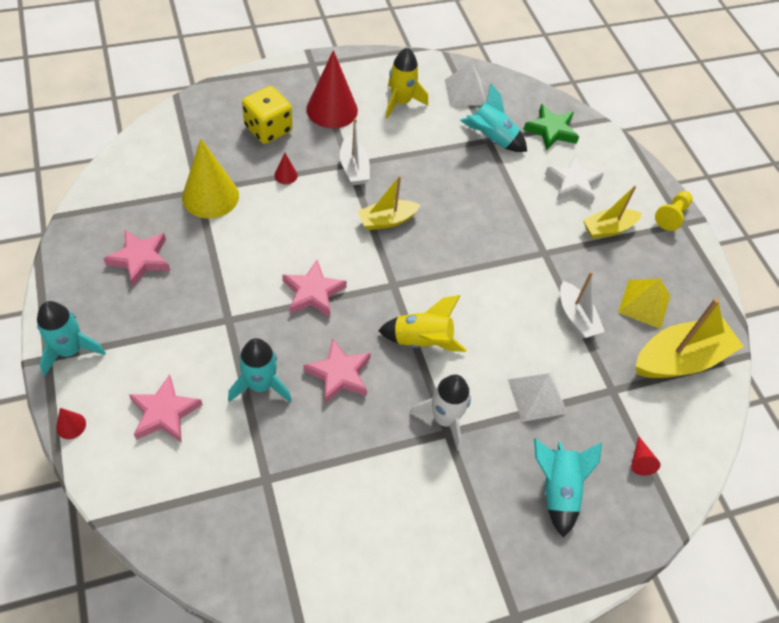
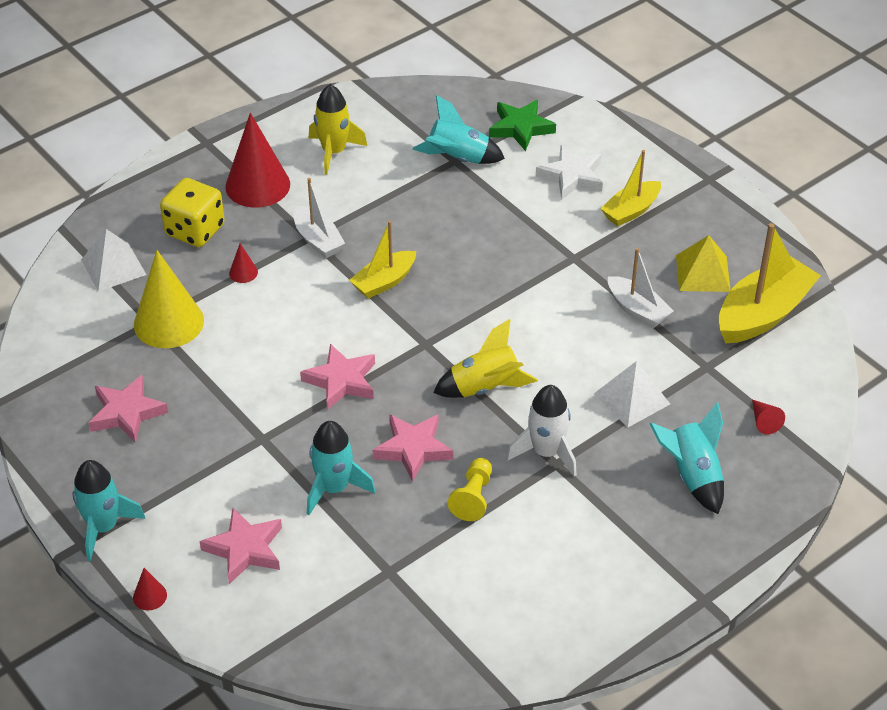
camera: 15 degrees left, 10 degrees down
white pyramid [445,62,486,106] -> white pyramid moved to [81,229,147,291]
yellow pawn [655,191,692,231] -> yellow pawn moved to [447,458,492,521]

